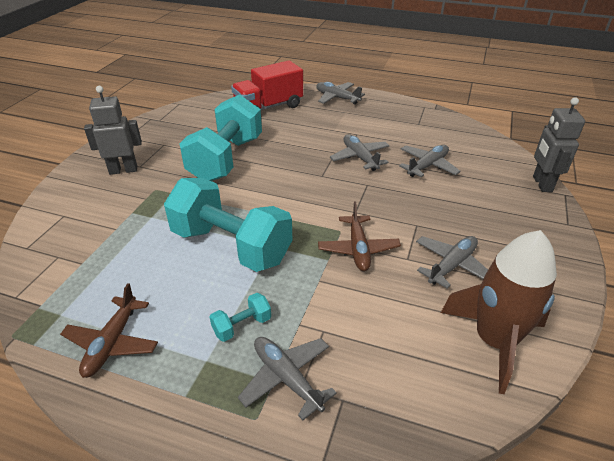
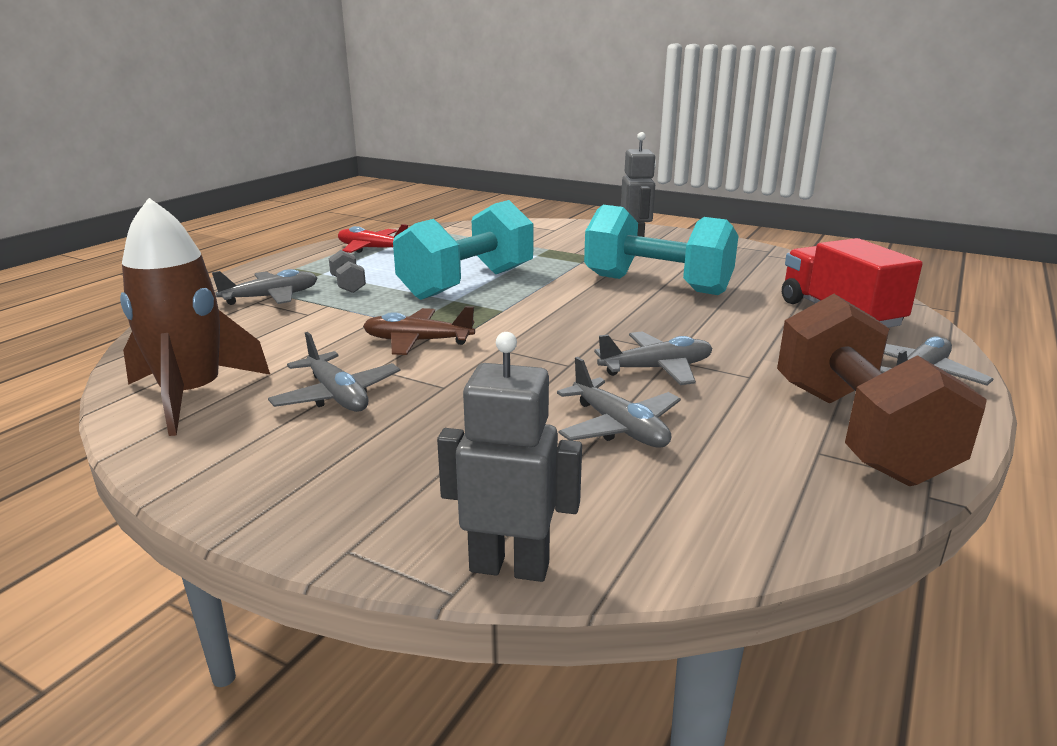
camera: 100 degrees right, 15 degrees down
brown plane [60,283,158,378] -> red plane [338,224,408,253]
turquoise dumbbell [210,293,271,342] -> grey dumbbell [329,250,366,293]
none -> brown dumbbell [777,294,987,486]

